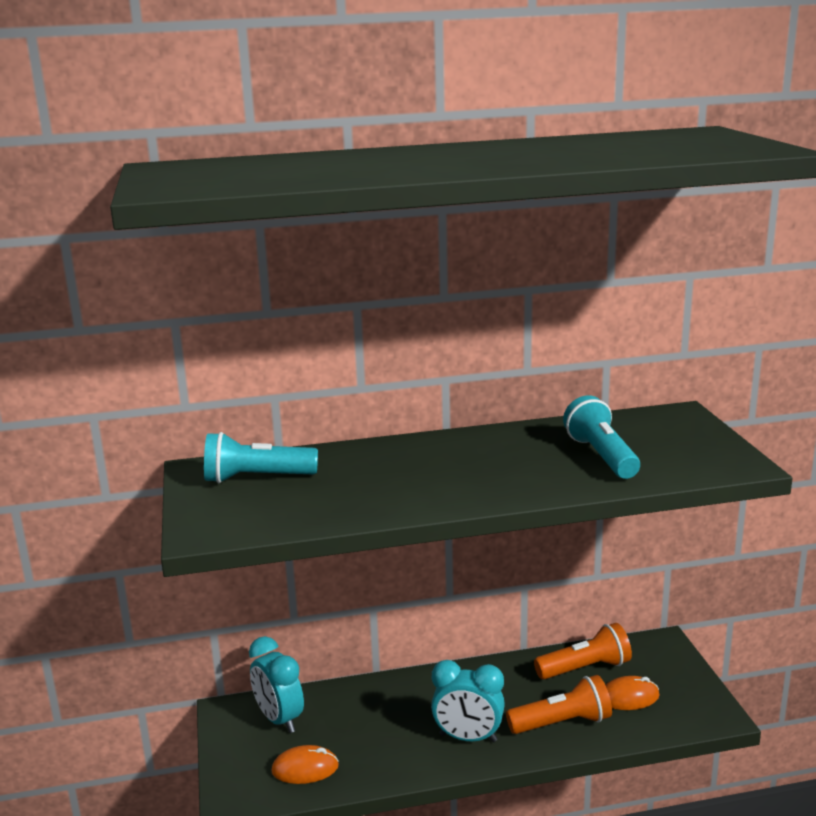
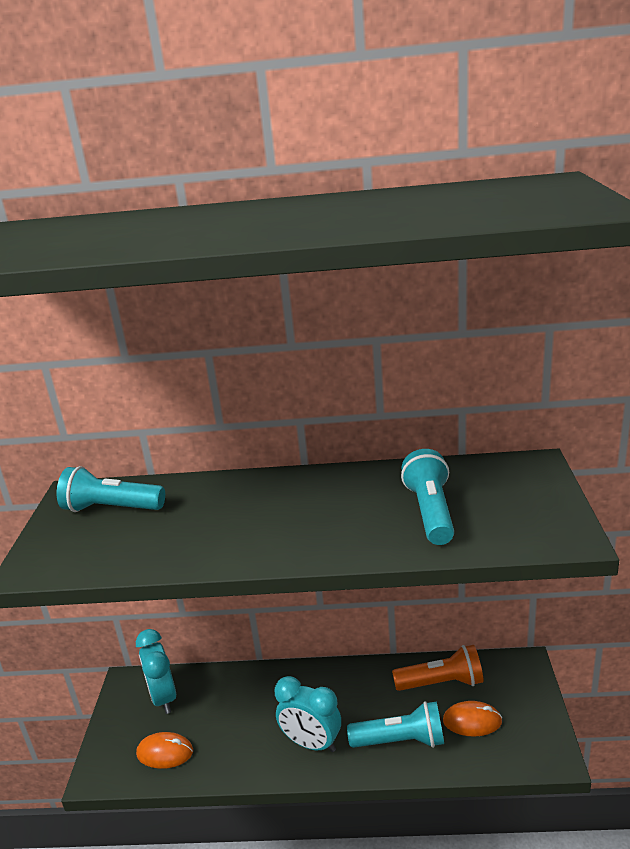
camera: 15 degrees right, 5 degrees up
orange flashlight [506,675,612,734] -> turquoise flashlight [347,701,444,748]

